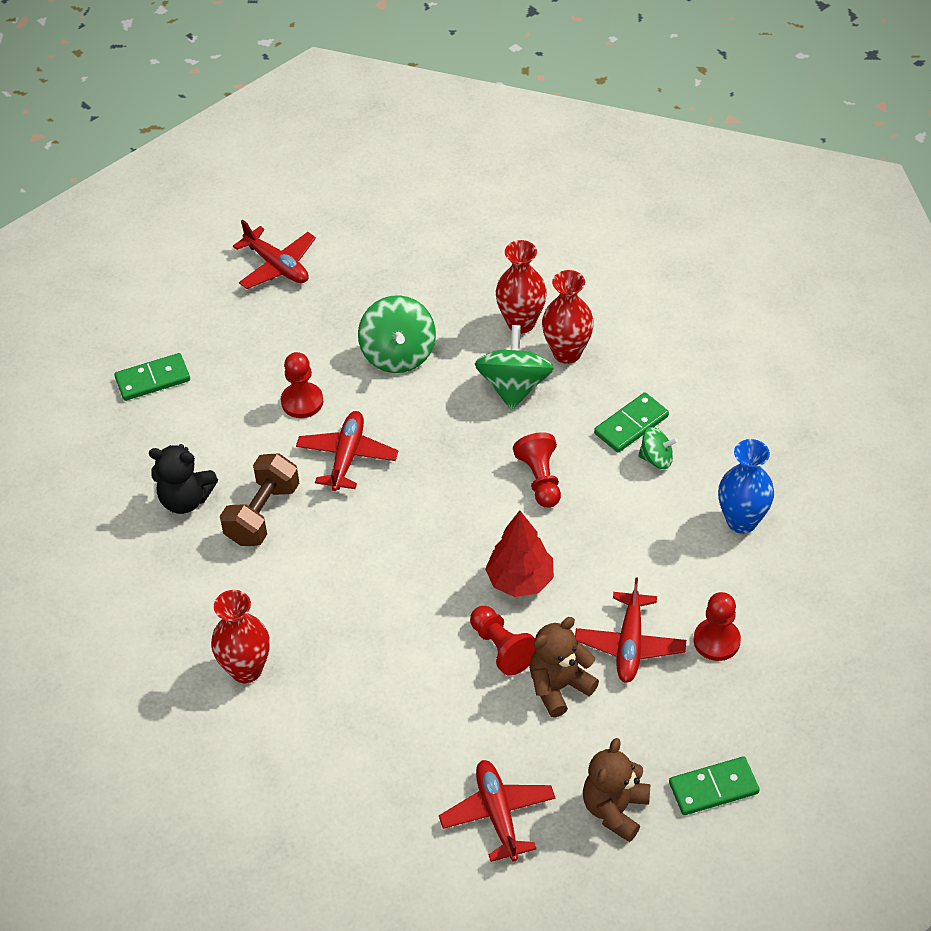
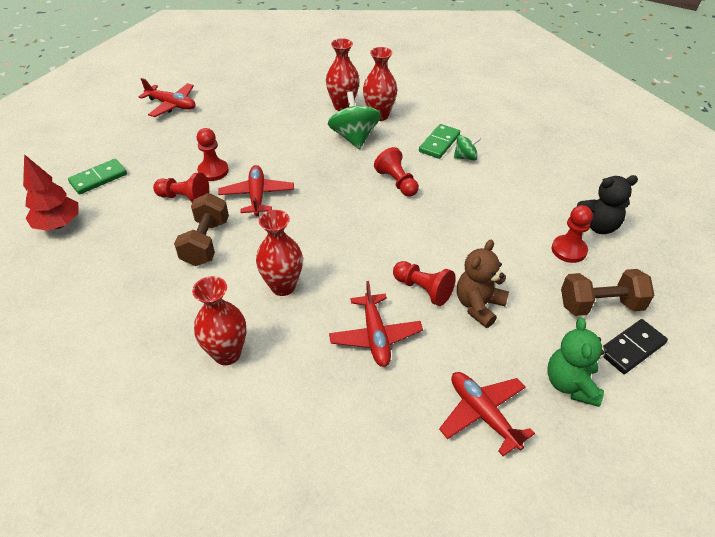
camera: 20 degrees left, 5 degrees down
black teddy bear [149,444,218,514] -> black teddy bear moved to [576,175,638,234]
green spinning top [358,295,436,373] -> none
red tree [485,510,554,597] -> red tree moved to [23,154,79,231]
red plane [575,577,686,683] -> red plane moved to [329,281,423,367]
brown teddy bear [583,738,650,842] -> green teddy bear [547,317,609,407]
green domino [669,757,760,815] -> black domino [603,319,668,374]
blue vase [718,439,774,534] -> none
none -> red pawn [153,173,209,203]
none -> red vase [256,210,303,296]
none -> brown dumbbell [561,269,654,316]

